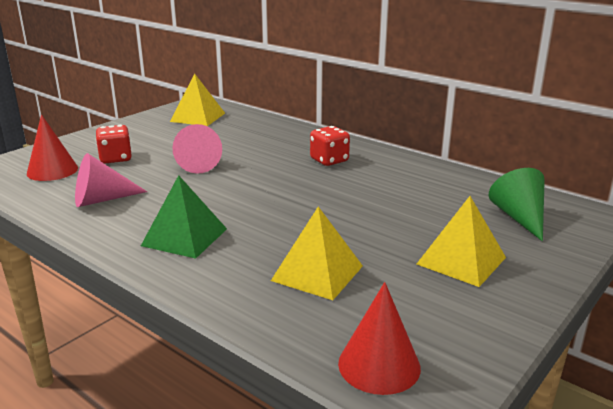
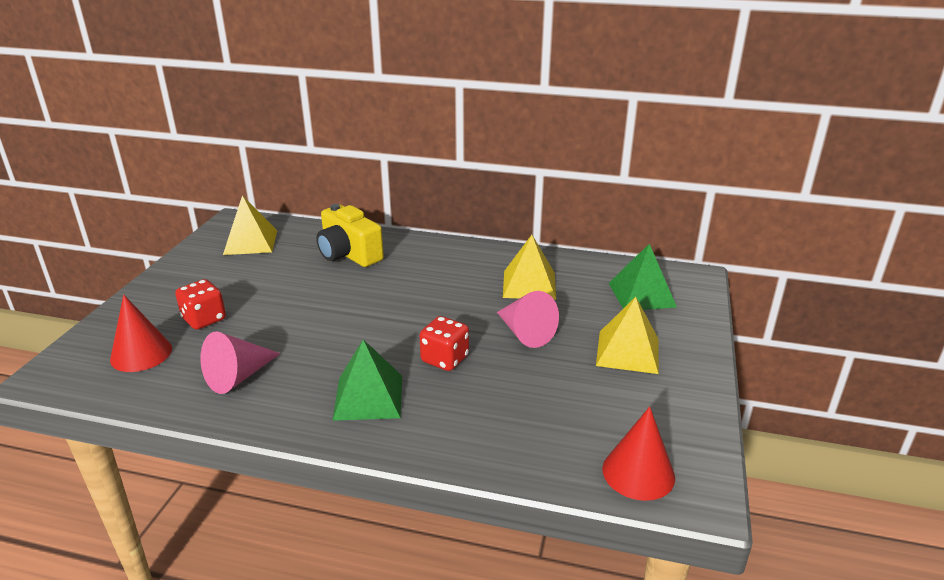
camera: 25 degrees left, 5 degrees up
pink cone [172,124,222,173] -> pink cone moved to [497,291,559,348]
yellow pyramid [271,207,363,300] -> yellow pyramid moved to [503,235,556,300]
red dice [310,126,350,166] -> red dice moved to [419,316,469,371]
green cone [489,168,545,242] -> green pyramid [609,244,677,310]
none -> yellow camera [316,204,384,267]

